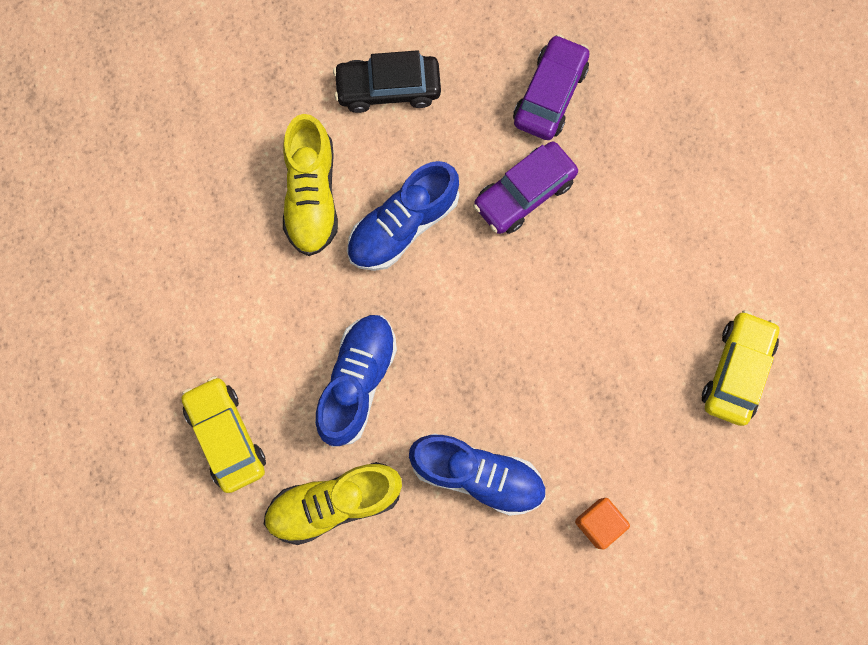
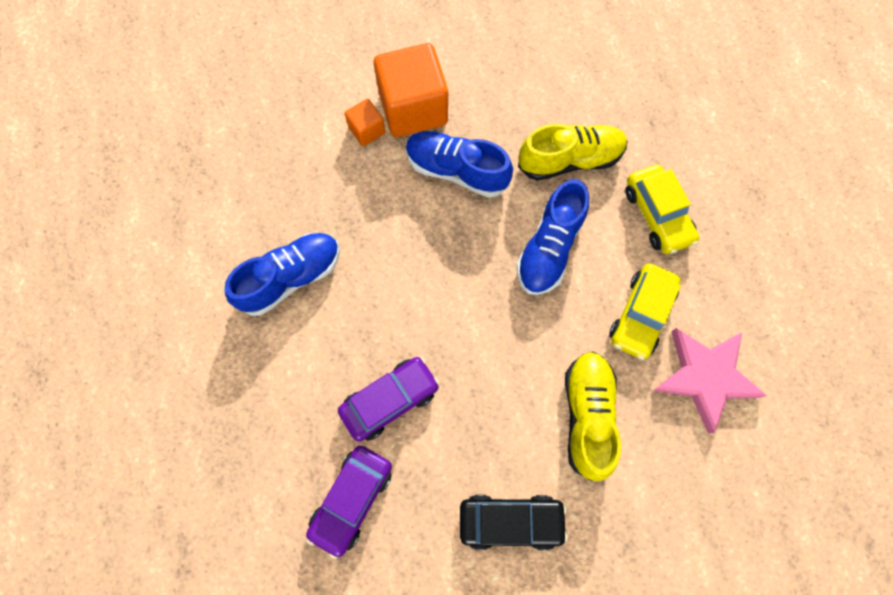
camera: 175 degrees left, 5 degrees down
blue shoe [347,161,459,271] -> blue shoe moved to [225,233,340,316]
yellow car [702,310,779,426] -> yellow car moved to [609,263,681,360]
none -> orange cube [374,43,448,137]
none -> pink star [653,328,767,434]

